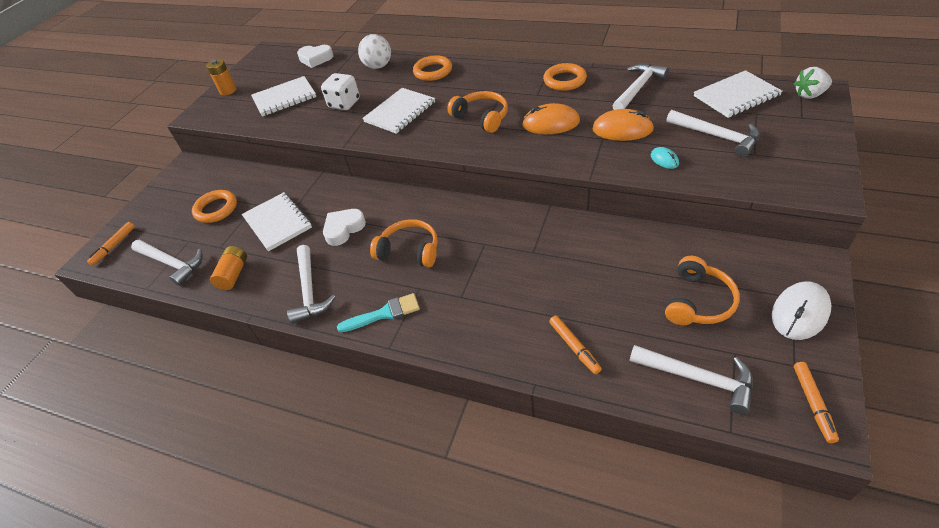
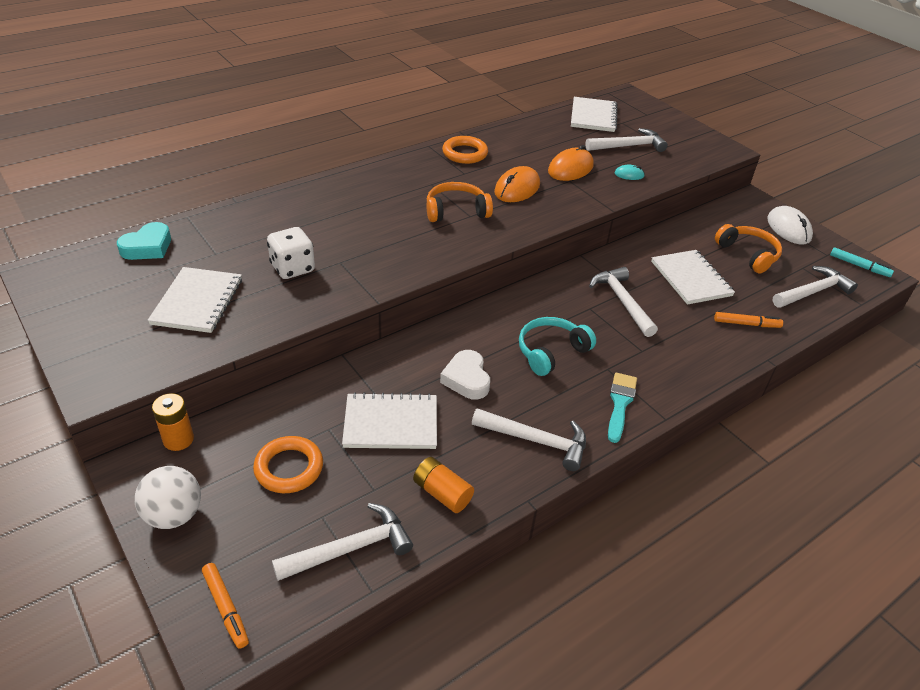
camera: 65 degrees left, 5 degrees down
orange battery [206,59,236,95] -> orange battery moved to [152,393,194,451]
white heart [297,45,334,68] -> turquoise heart [117,222,171,260]
white ball [358,34,391,69] -> white ball moved to [135,466,201,529]
white notebook [362,88,435,134] -> white notebook moved to [651,250,735,305]
orange headphones [370,219,438,267] -> turquoise headphones [519,317,596,376]
orange ring [413,55,452,81] -> none
white hammer [612,64,669,110] -> white hammer moved to [589,267,658,337]
white strawberry [794,67,832,99] -> none
orange marker [794,362,839,443] -> turquoise marker [830,247,894,277]

